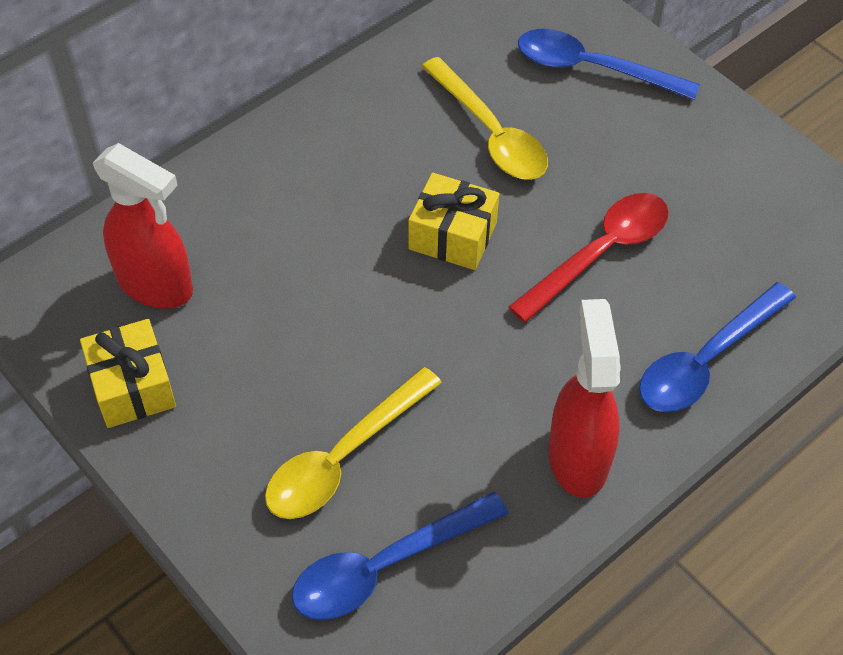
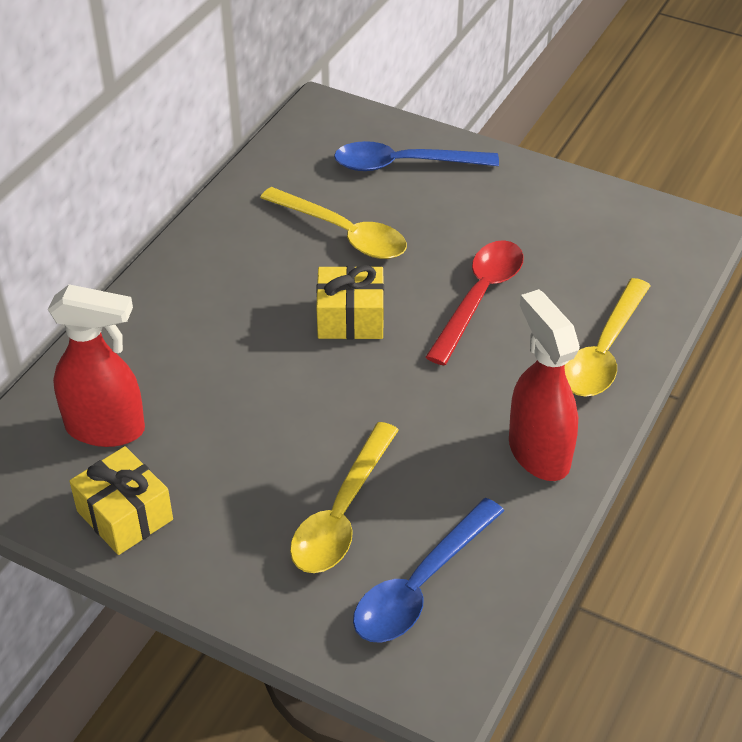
camera: 20 degrees left, 10 degrees down
blue spoon [639,282,796,412] -> yellow spoon [565,278,651,397]

